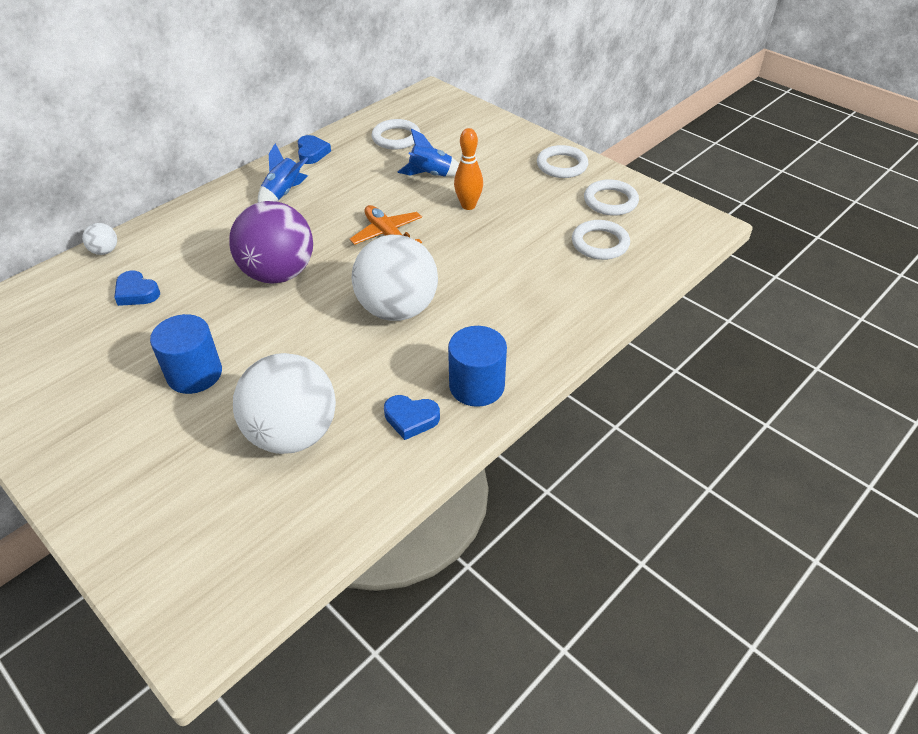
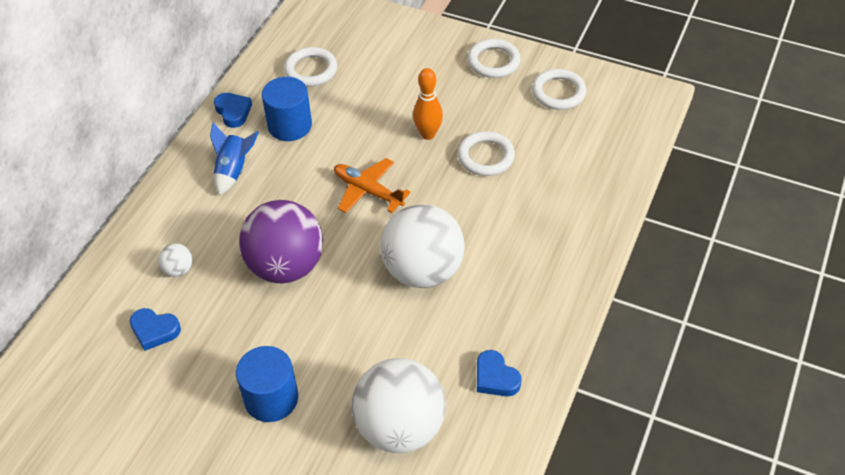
camera: 20 degrees left, 5 degrees up
white ball [82,223,117,255] -> white ball moved to [158,243,192,277]
blue heart [384,395,440,440] -> blue heart turned 60 degrees clockwise [477,350,522,396]
blue rocket [397,129,459,177] -> none
blue cylinder [448,326,507,407] -> blue cylinder moved to [262,77,312,141]
white ring [572,220,630,260] -> white ring moved to [458,131,515,176]

